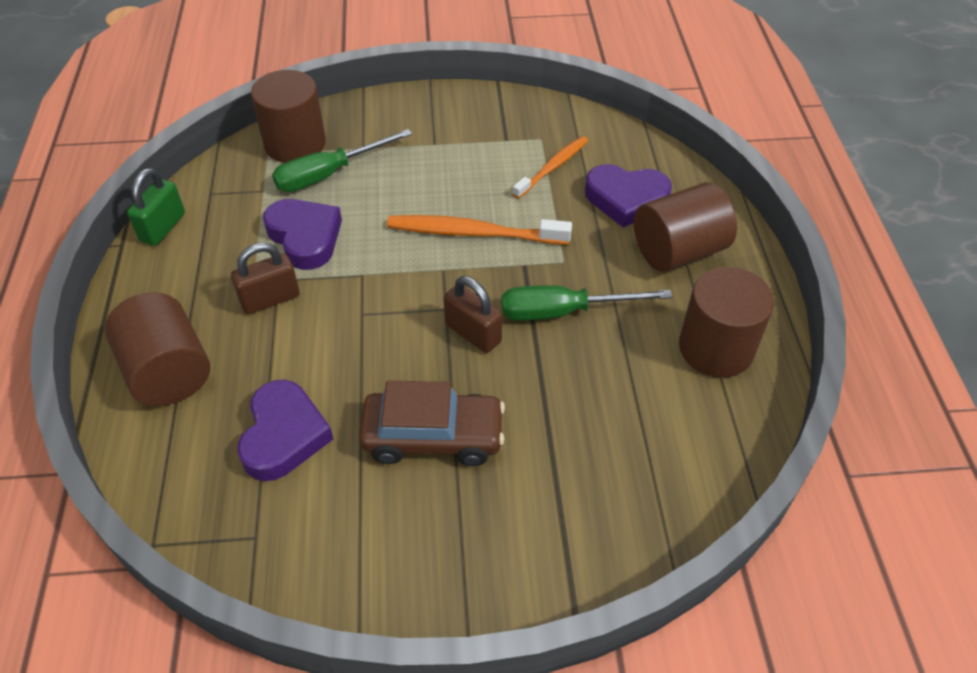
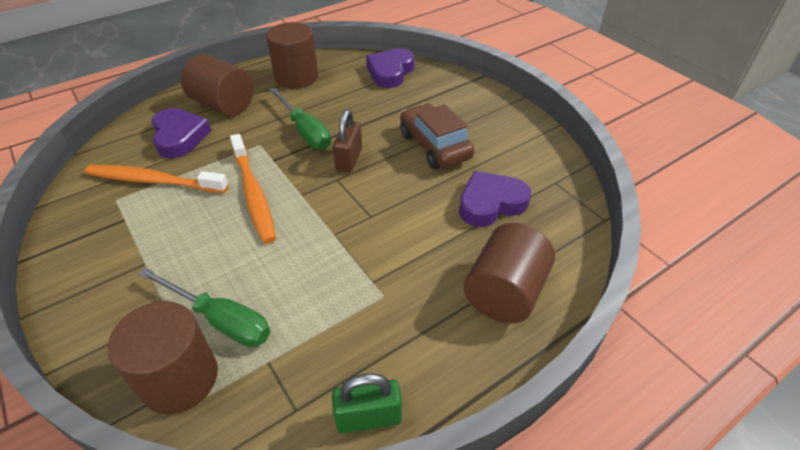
camera: 120 degrees left, 5 degrees down
brown padlock [231,243,300,314] -> none
purple heart [263,199,342,270] -> purple heart moved to [366,48,415,88]
orange toothbrush [512,136,588,199] -> orange toothbrush [85,165,229,193], size x1.53

